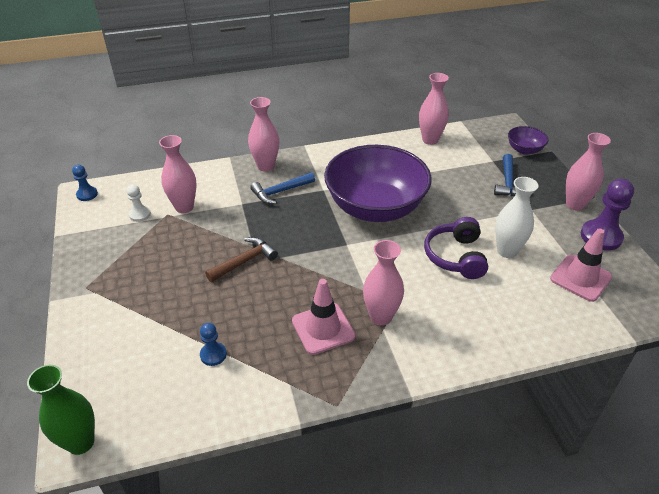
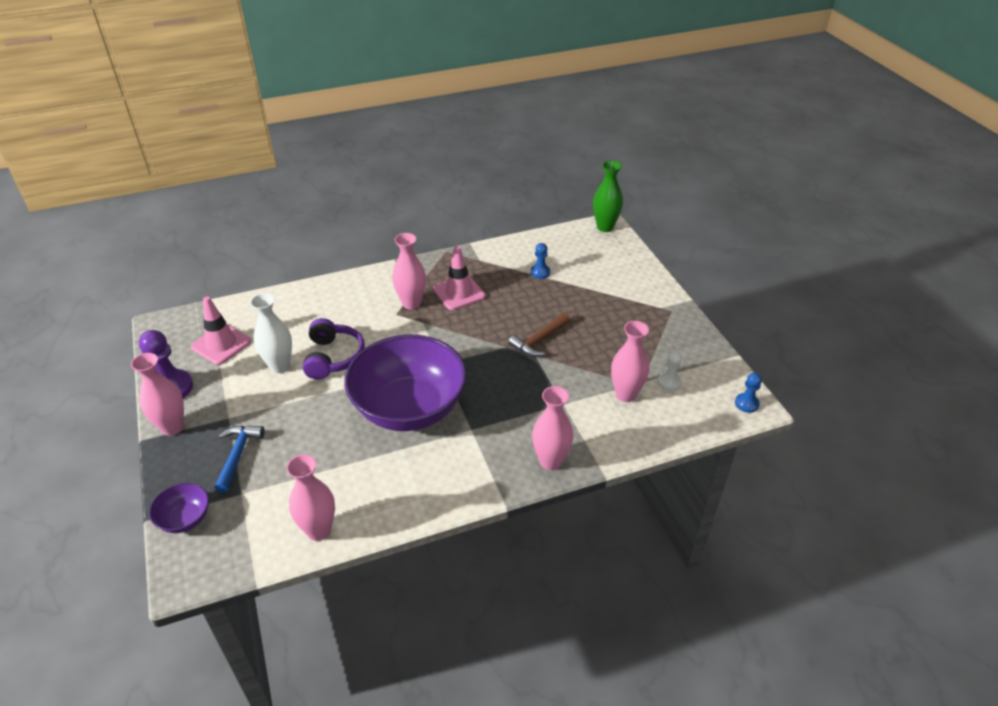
camera: 175 degrees right, 0 degrees up
blue hammer [250,172,315,204] -> none

